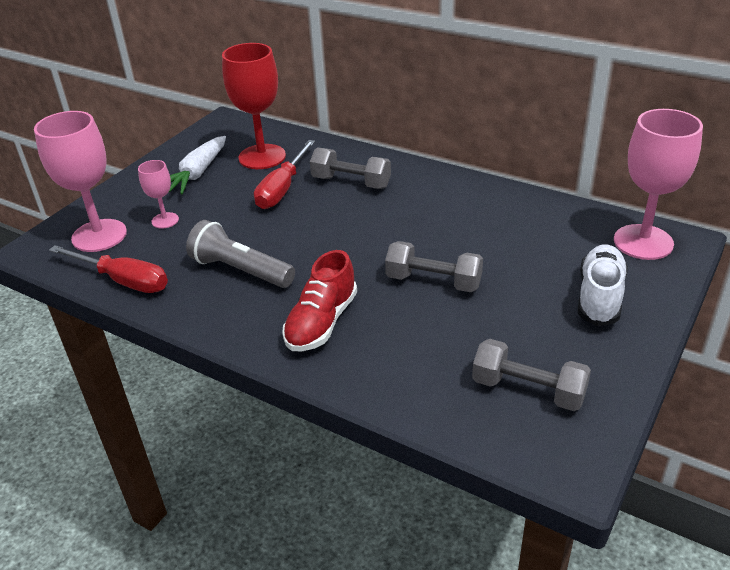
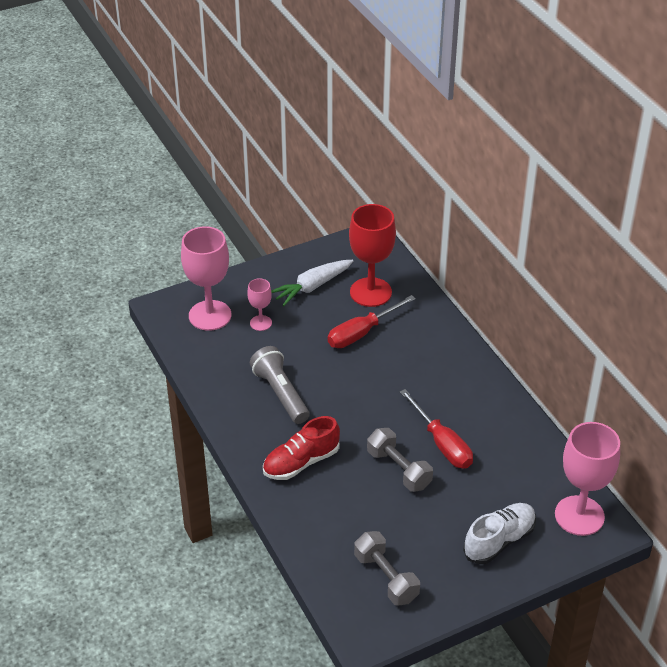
camera: 30 degrees right, 5 degrees up
red screwdriver [49,245,168,293] -> red screwdriver moved to [400,389,473,469]
grey dumbbell [310,148,391,189] -> none

